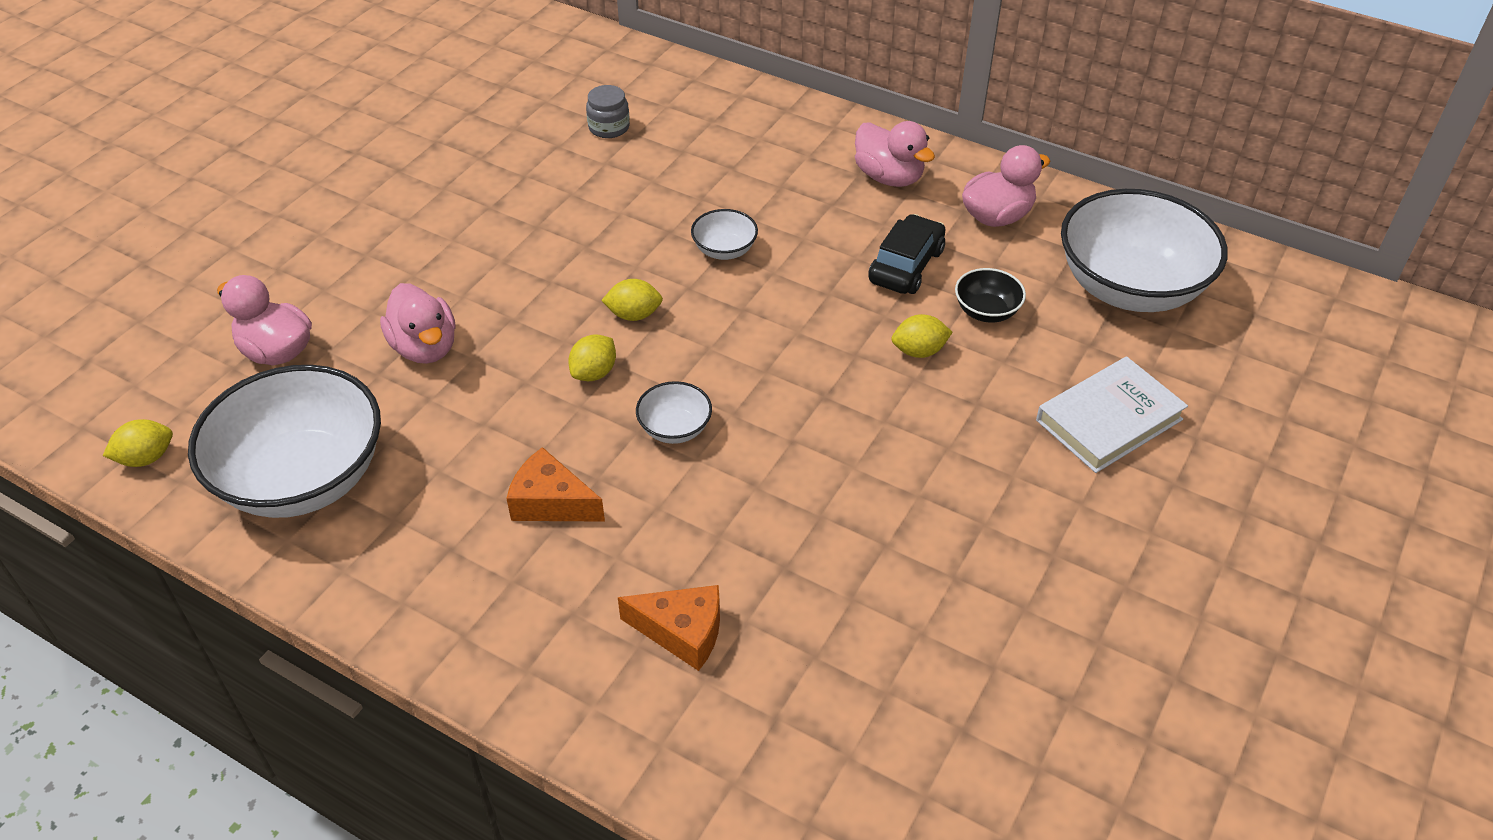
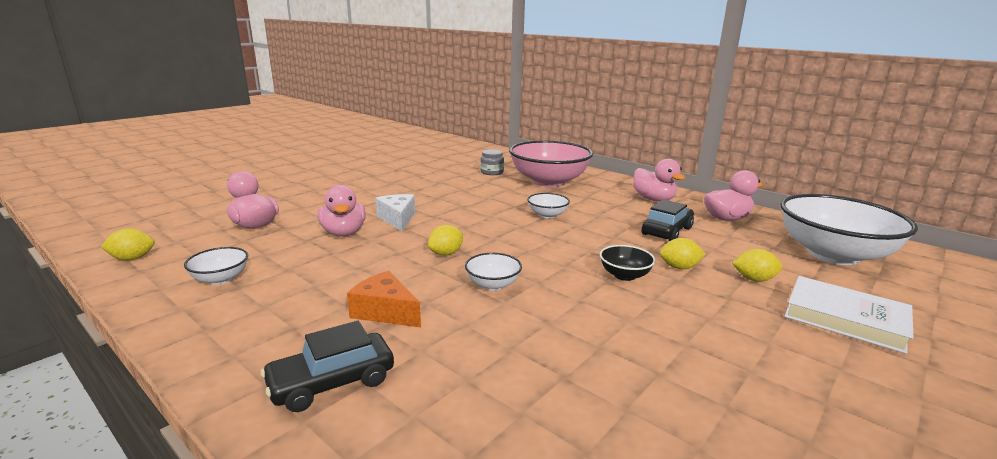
camera: 10 degrees right, 25 degrees down
white bowl [188,365,381,518] -> white bowl [184,247,248,285], size x0.43
yellow lemon [601,279,663,321] -> yellow lemon moved to [732,249,782,282]
orange cheese [618,585,720,671] -> none
black bowl [955,268,1026,322] -> black bowl moved to [600,245,656,281]
white book [1036,356,1188,473] -> white book turned 60 degrees clockwise [784,276,913,354]
none -> black car [261,321,394,412]
none -> white cheese [375,194,415,232]
none -> pink bowl [509,140,593,187]

